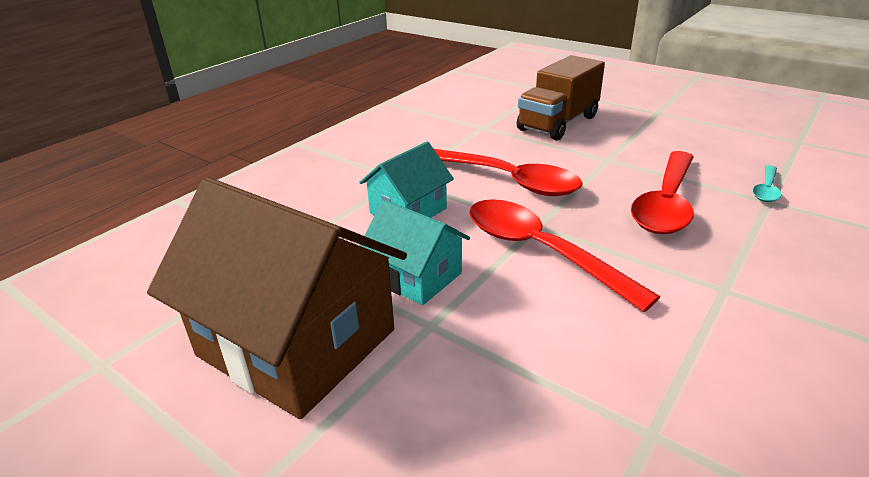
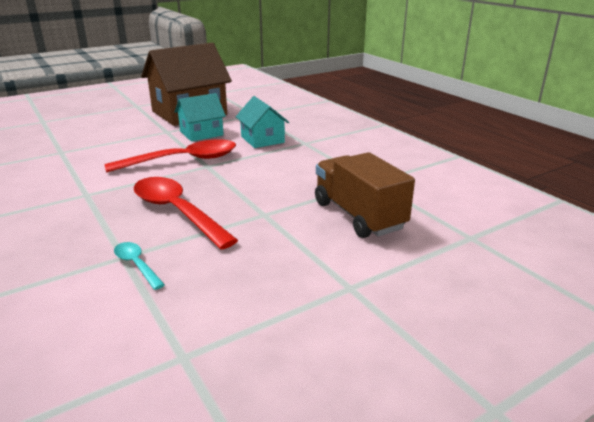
camera: 110 degrees right, 5 degrees down
red spoon [434,149,583,196] -> none

